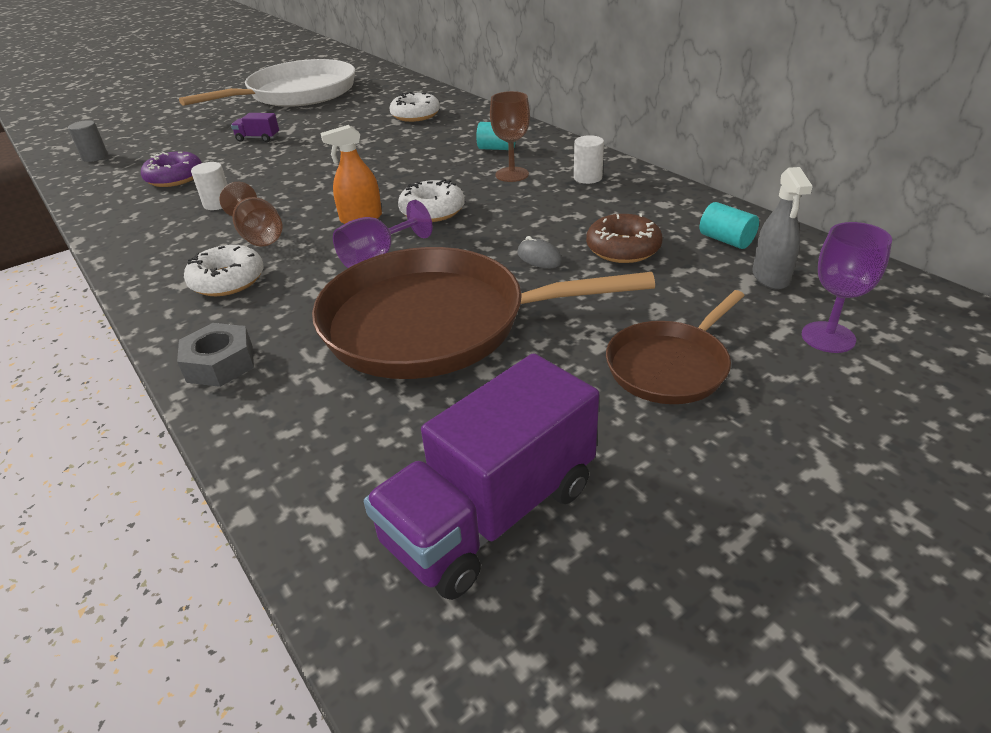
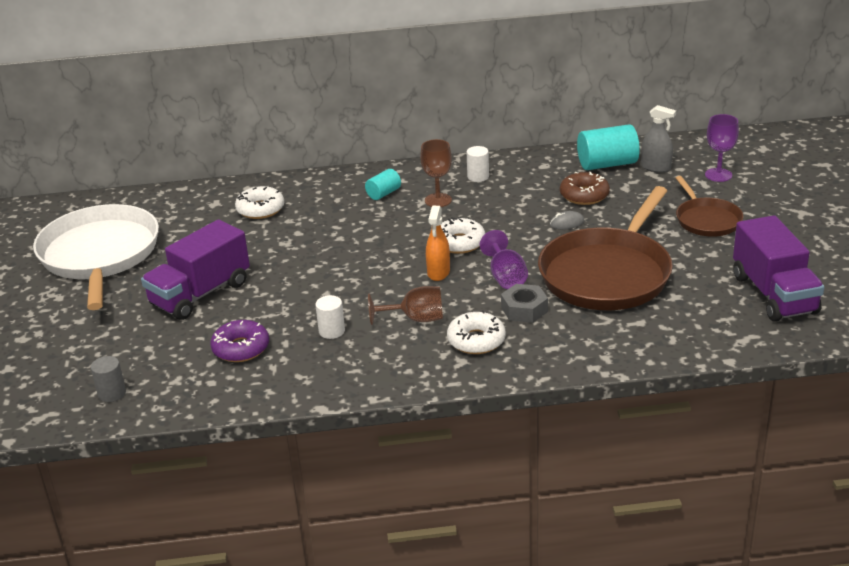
camera: 60 degrees left, 5 degrees down
grey nut [177,323,254,387] -> grey nut moved to [501,284,548,323]
purple truck [231,113,279,142] -> purple truck [141,219,250,320], size x2.34
turquoise cylinder [700,202,759,249] -> turquoise cylinder [577,124,640,170], size x1.79

